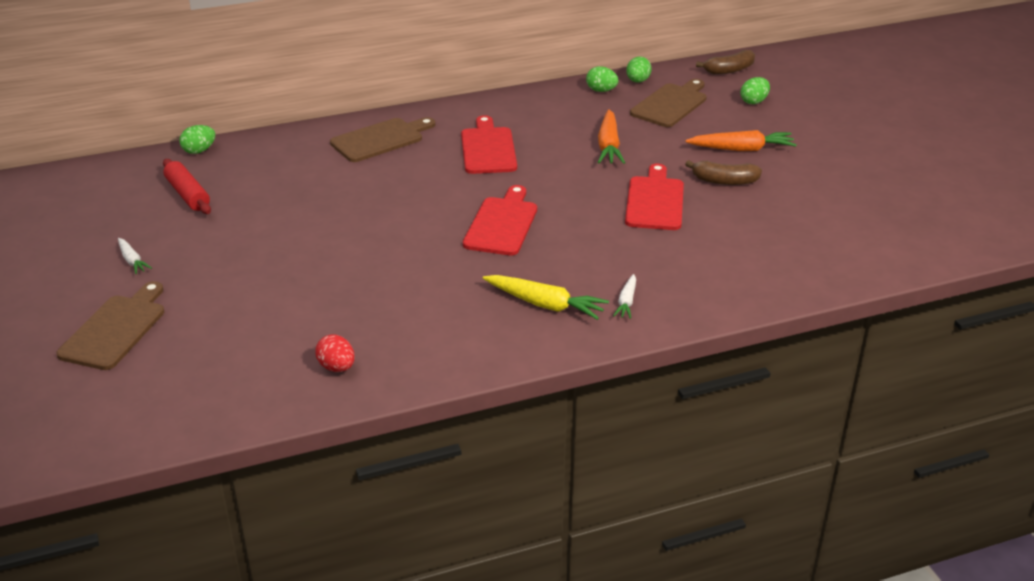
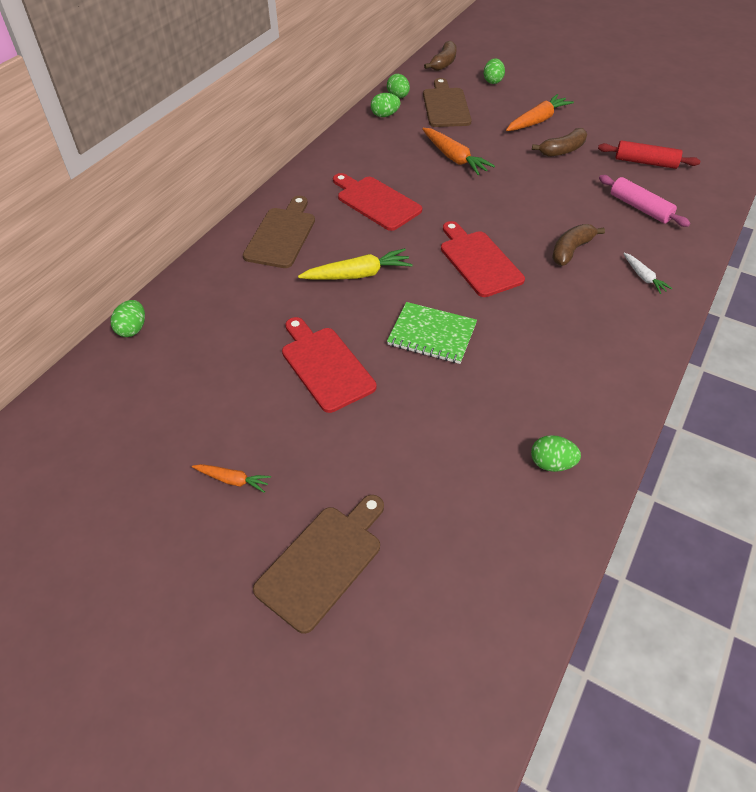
camera: 40 degrees left, 15 degrees up
brown cutting board [56,281,164,370] -> brown cutting board turned 60 degrees clockwise [253,495,384,634]
white carrot [118,238,152,274] -> orange carrot [192,464,271,493]
red rolling pin [163,159,211,214] -> red rolling pin moved to [598,140,700,169]
red egg [315,334,355,372] -> green egg [531,435,581,472]
yellow carrot [483,275,609,320] -> yellow carrot moved to [298,248,413,280]
red cutting board [625,164,684,230] -> red cutting board moved to [282,317,376,413]
none -> green notebook [387,302,477,364]
none -> brown banana [552,224,605,266]
none -> pink rolling pin [599,175,690,227]

